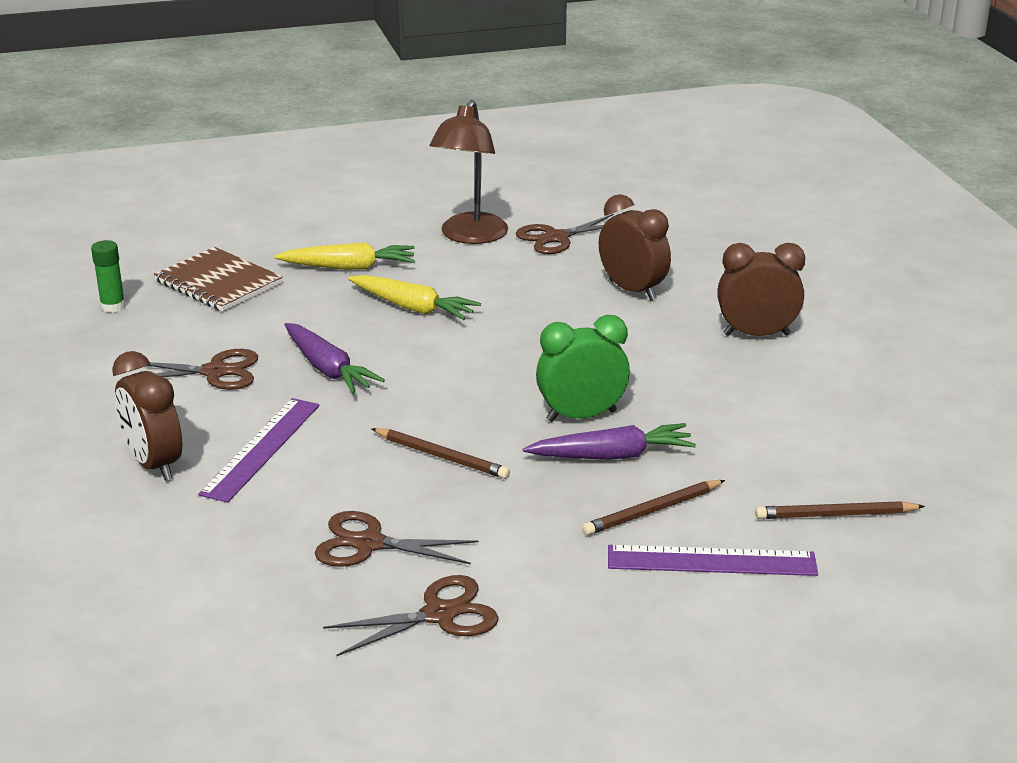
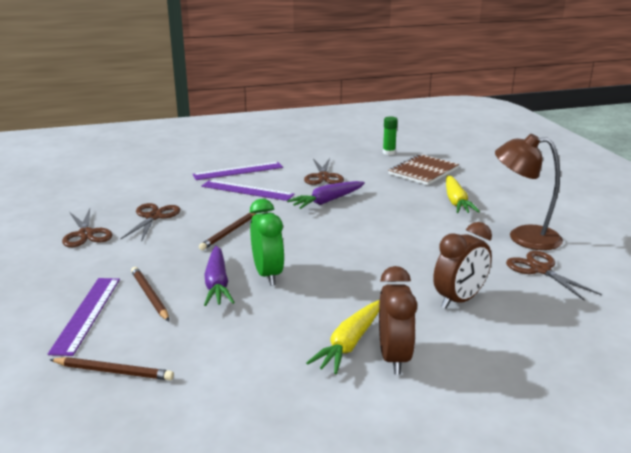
camera: 90 degrees right, 5 degrees down
brown clock [112,351,182,481] -> purple ruler [193,162,283,180]
yellow carrot [348,275,481,320] -> yellow carrot moved to [306,300,380,374]
brown pencil [755,501,925,519] -> brown pencil turned 105 degrees clockwise [49,357,174,380]

